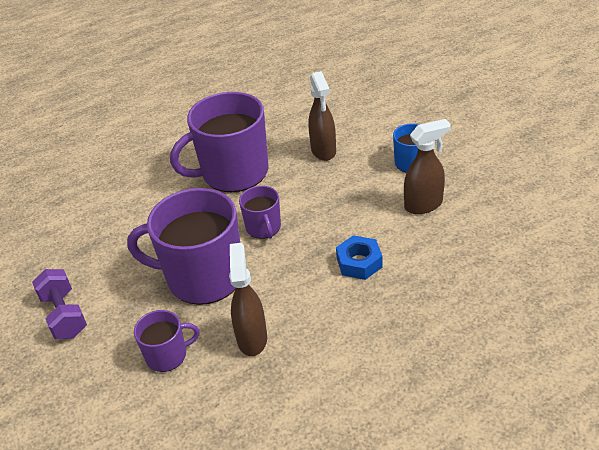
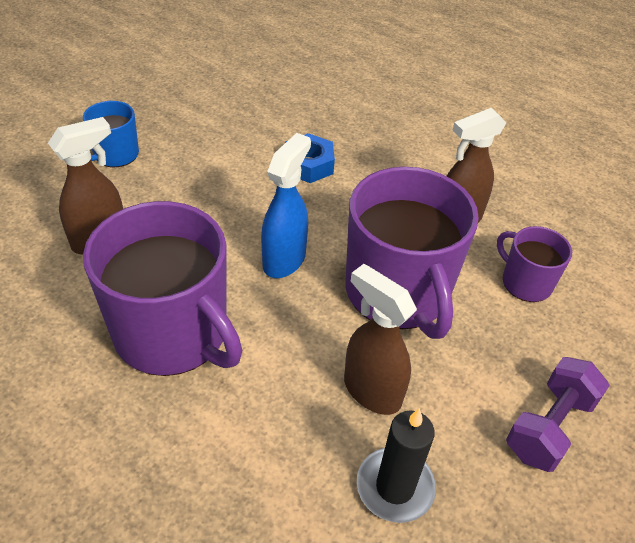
camera: 120 degrees left, 5 degrees up
purple mug [239,186,281,239] -> blue spray bottle [261,133,311,278]
brown spray bottle [404,119,451,214] -> brown spray bottle moved to [344,264,417,415]
none -> black candle [357,408,436,523]

